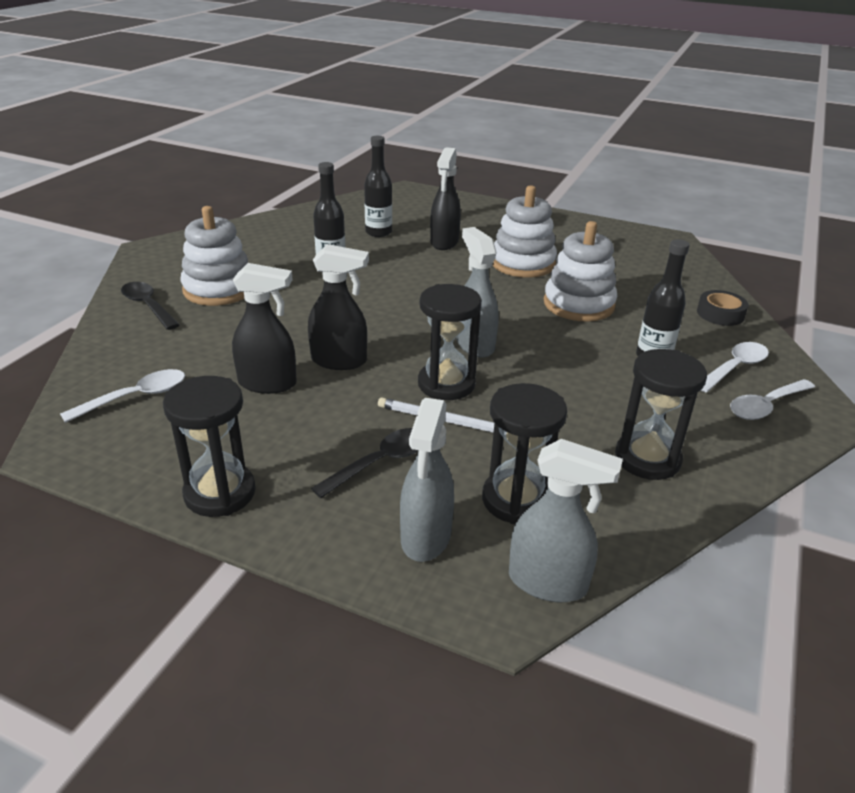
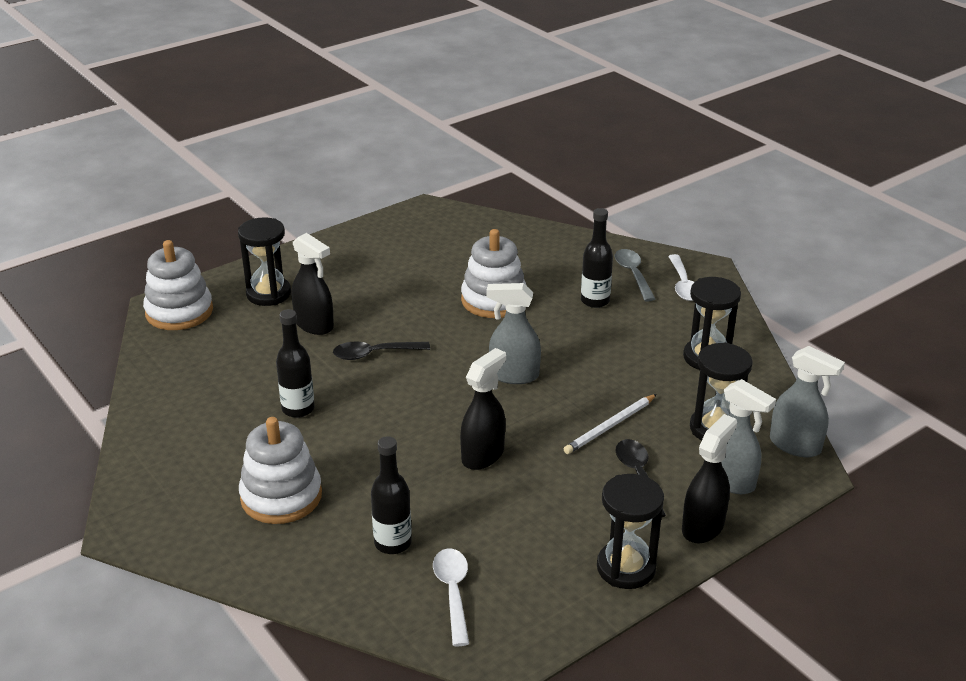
camera: 60 degrees left, 0 degrees up
black spoon [121,282,179,330] -> black spoon moved to [333,341,430,360]
black spray bottle [232,263,297,394] -> black spray bottle moved to [682,414,737,543]
black bottle [364,136,392,237] -> black bottle moved to [371,436,412,554]
black hourglass [418,284,482,400] -> black hourglass moved to [238,217,291,306]
white stacking toy [493,185,557,278] -> white stacking toy moved to [143,240,213,330]
grey spray bottle [509,439,623,602] -> grey spray bottle turned 75 degrees clockwise [770,346,845,457]
black tape [697,290,749,326] -> none
white spoon [700,342,769,392] -> grey spoon [615,249,655,302]

